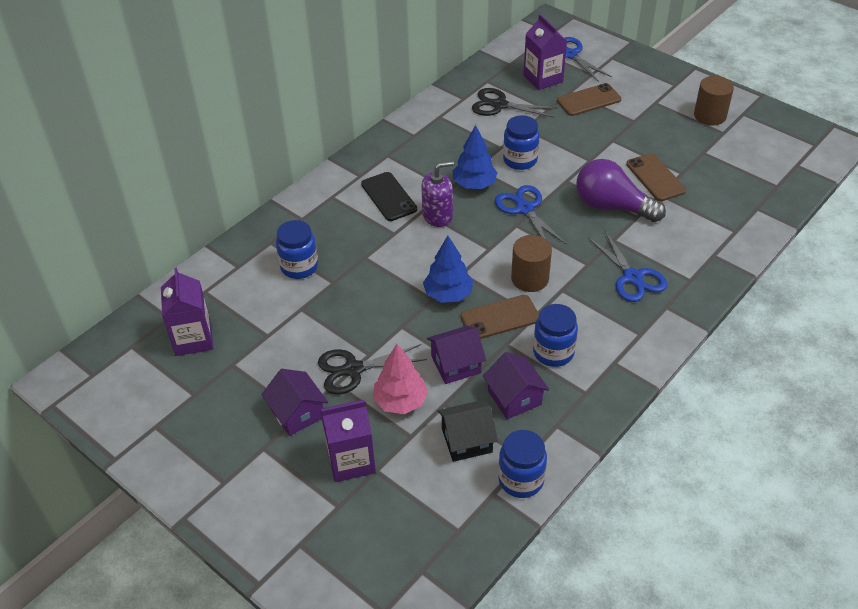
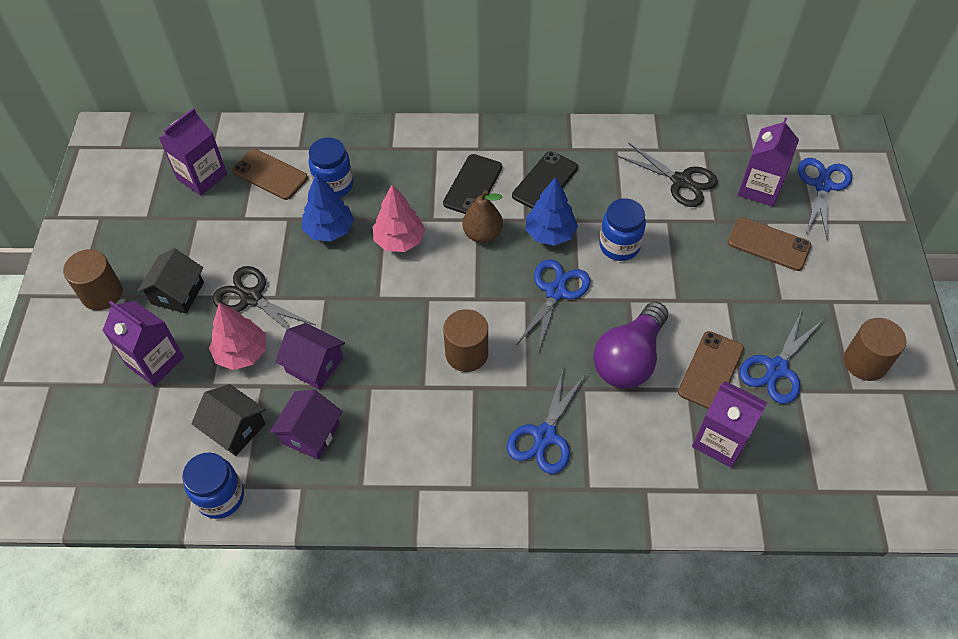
camera: 50 degrees right, 10 degrees up
purple house [261,369,328,436] -> black house [137,248,204,314]
purple soap dispenser [421,161,454,227] -> brown pear [462,190,503,243]
blue tree [423,236,473,303] -> blue tree moved to [302,174,354,241]
brown phone [460,295,539,339] -> brown phone moved to [232,149,308,200]
black scissors [472,88,557,118] -> black scissors turned 150 degrees clockwise [617,142,718,207]
blue jar [533,304,578,367] -> none
purple light bulb [576,159,666,222] -> purple light bulb turned 135 degrees counterclockwise [593,302,668,389]
none -> brown cylinder [63,249,123,311]
none -> pink tree [373,184,425,252]
none -> black phone [512,151,578,209]
none -> purple carton [692,381,768,468]
none -> blue scissors [739,310,824,404]

